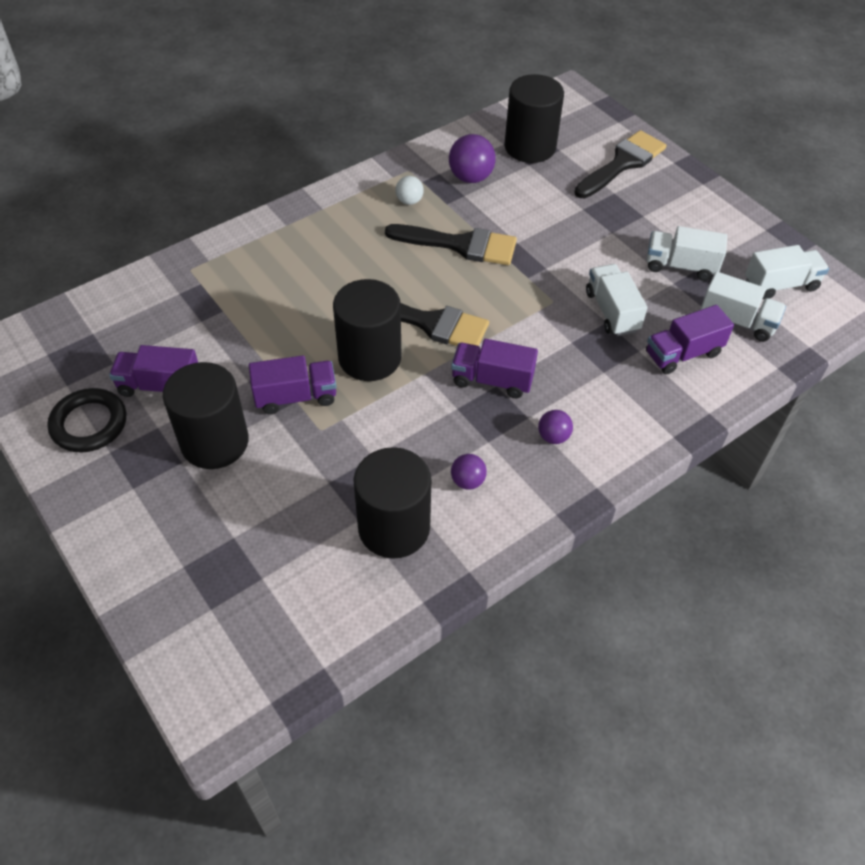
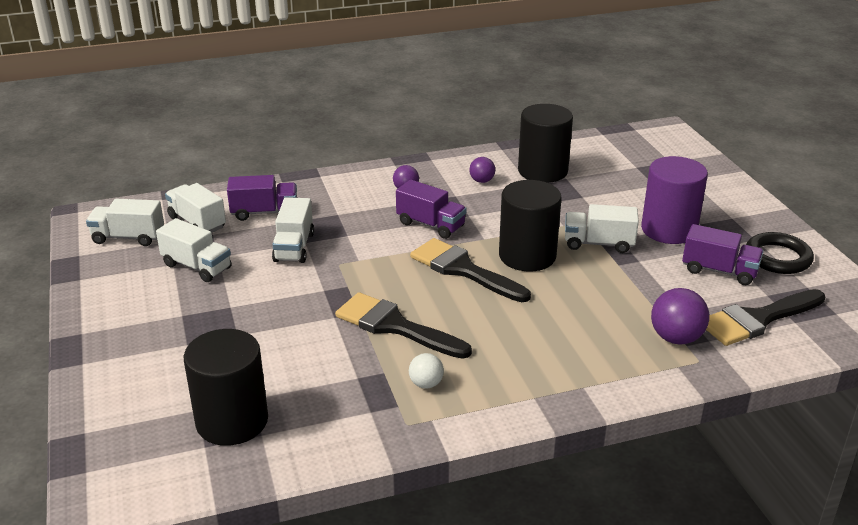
camera: 160 degrees left, 20 degrees down
black cylinder [163,362,249,469] -> purple cylinder [641,156,708,244]
purple truck [249,355,336,414] -> white truck [565,204,639,253]
purple ball [449,134,496,183] -> purple ball moved to [651,288,709,345]
black brush [574,130,666,198] -> black brush moved to [706,289,825,346]

